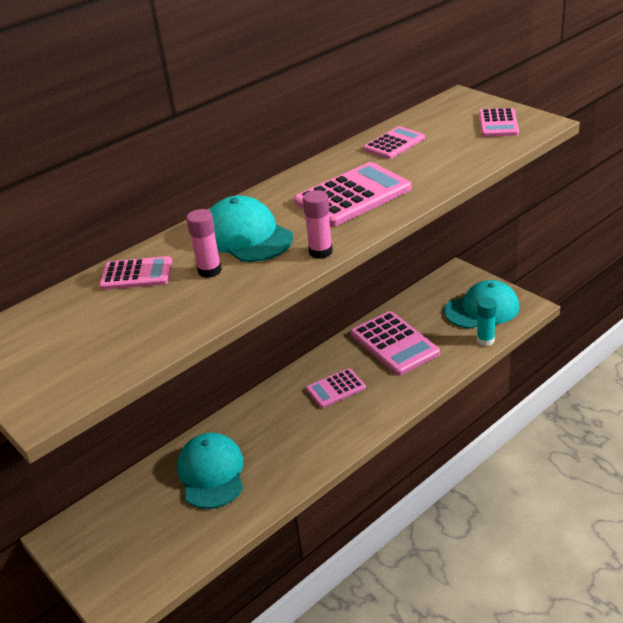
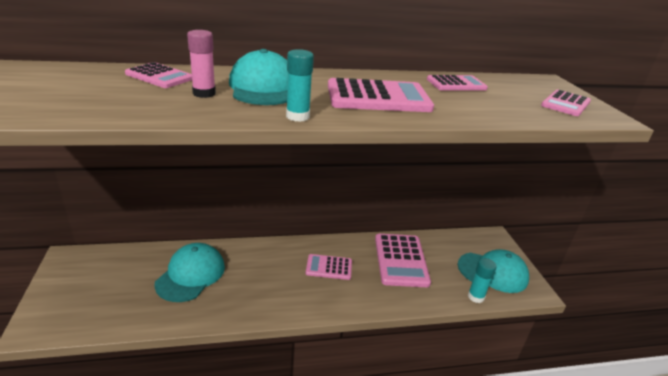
camera: 25 degrees right, 5 degrees down
pink glue stick [303,190,333,259] -> turquoise glue stick [286,49,314,122]

